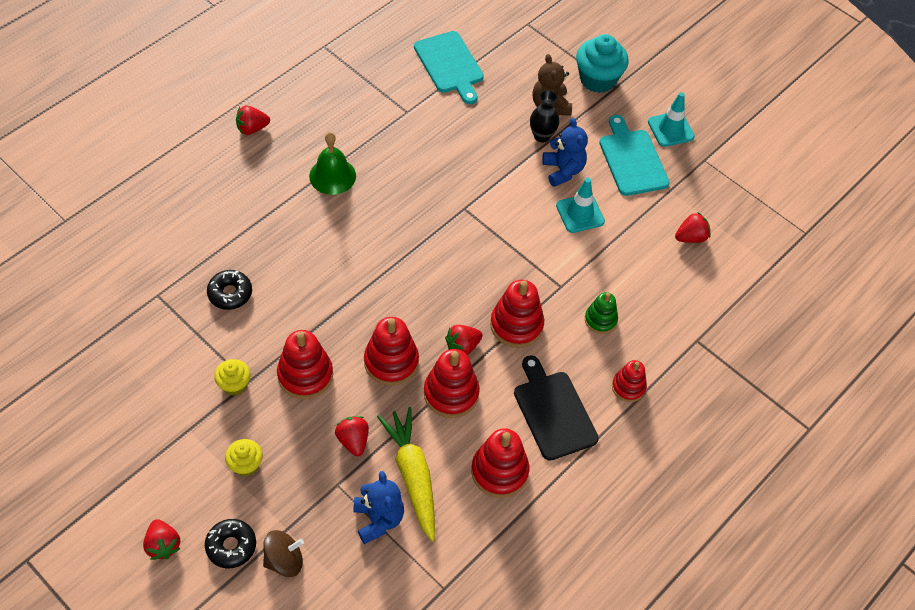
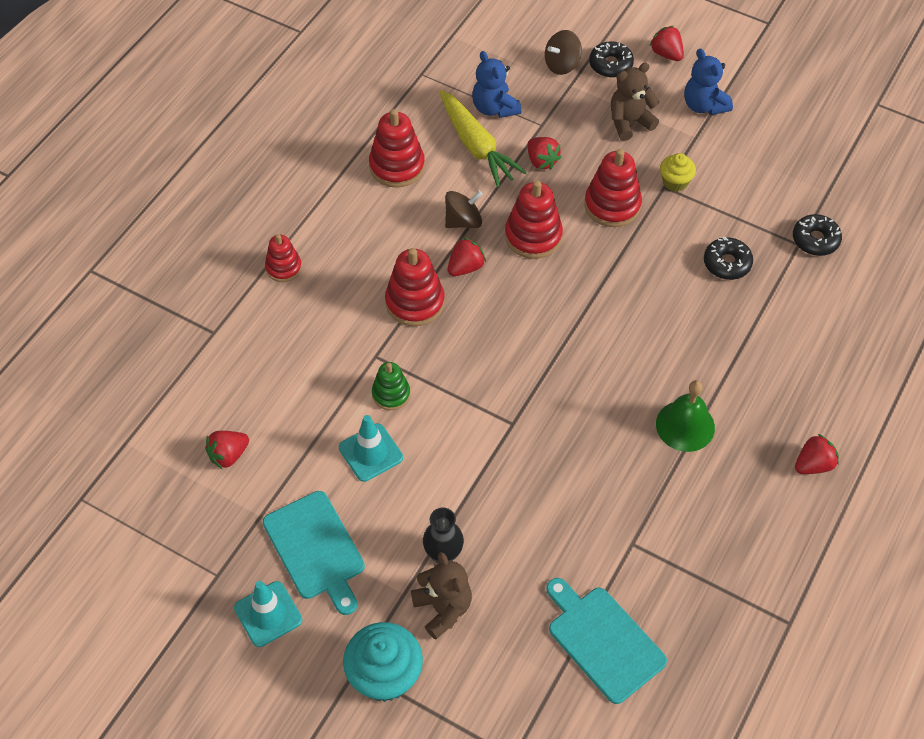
camera: 170 degrees right, 0 degrees up
yellow cupcake [225,439,263,477] -> brown teddy bear [611,63,659,141]
red stacking toy [424,349,480,418] -> brown spinning top [445,190,483,228]
black cutting board [514,355,599,461] -> none
blue teddy bear [542,118,588,187] -> blue teddy bear moved to [684,48,733,115]
green stacking toy [585,292,618,334] -> green stacking toy moved to [372,362,410,410]
none -> black donut [793,214,842,256]

